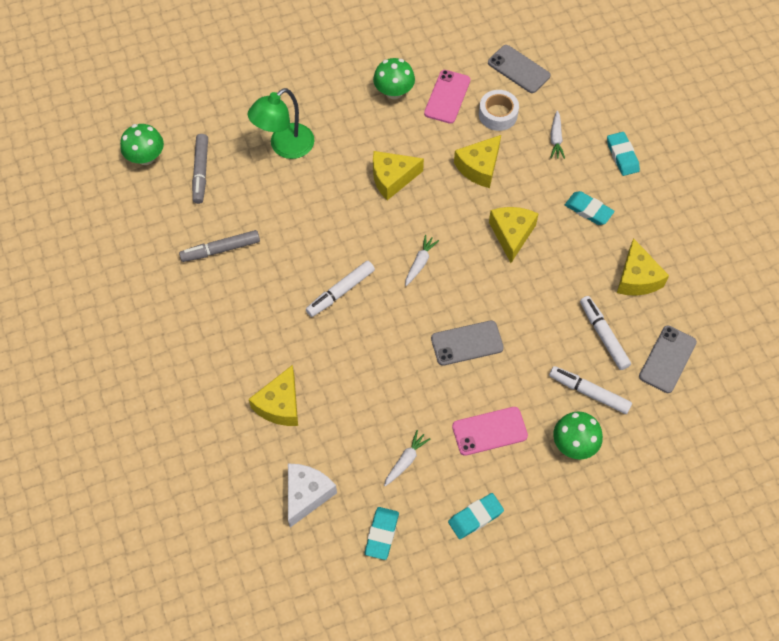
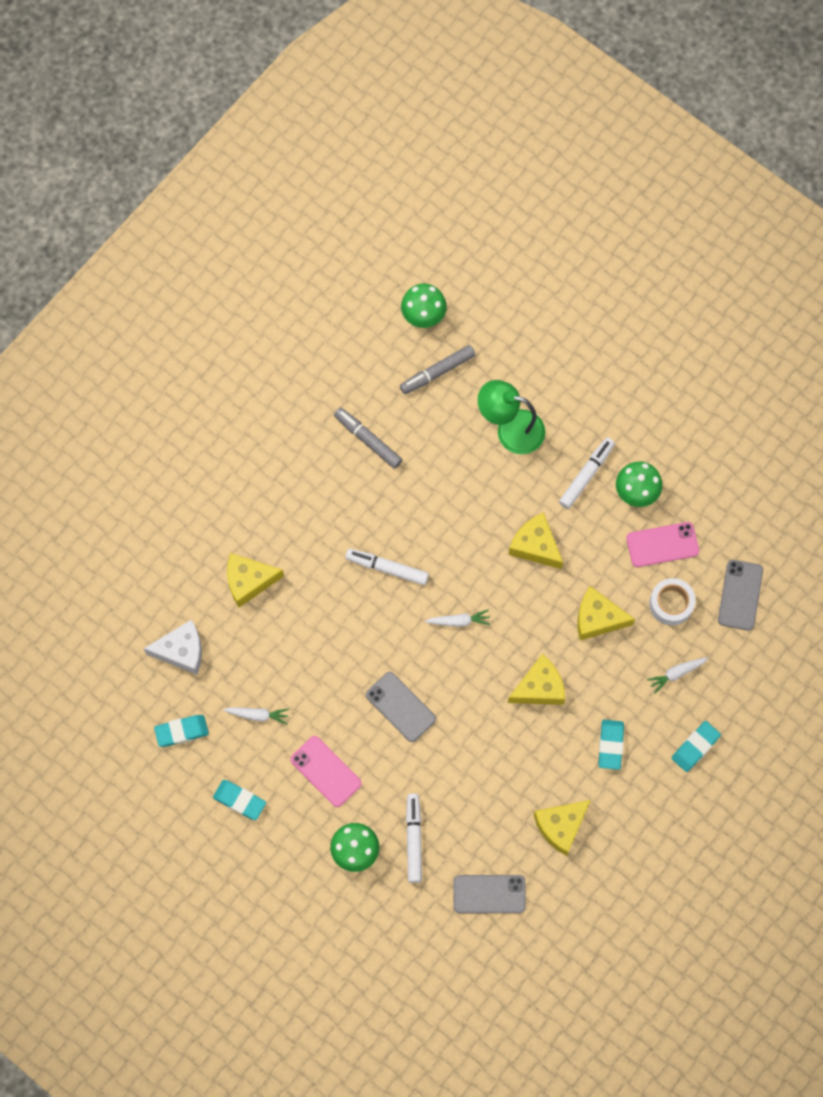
camera: 60 degrees right, 10 degrees up
white marker [580,296,631,370] -> white marker moved to [559,437,615,509]

